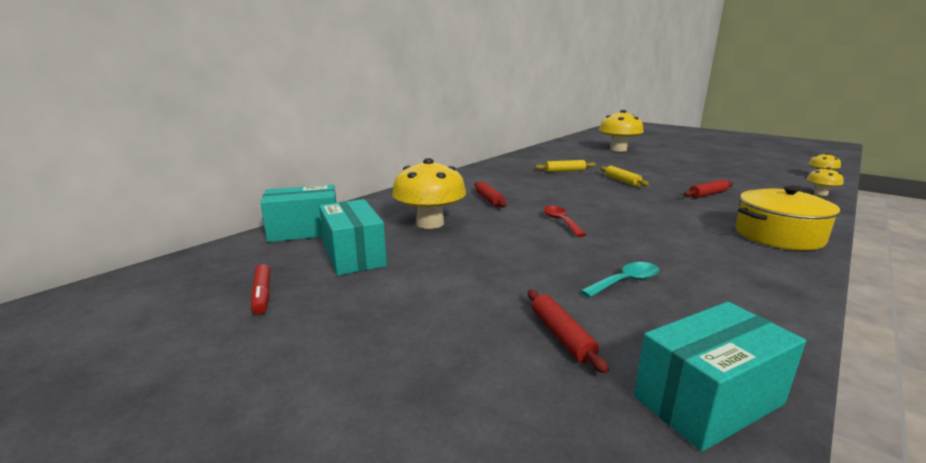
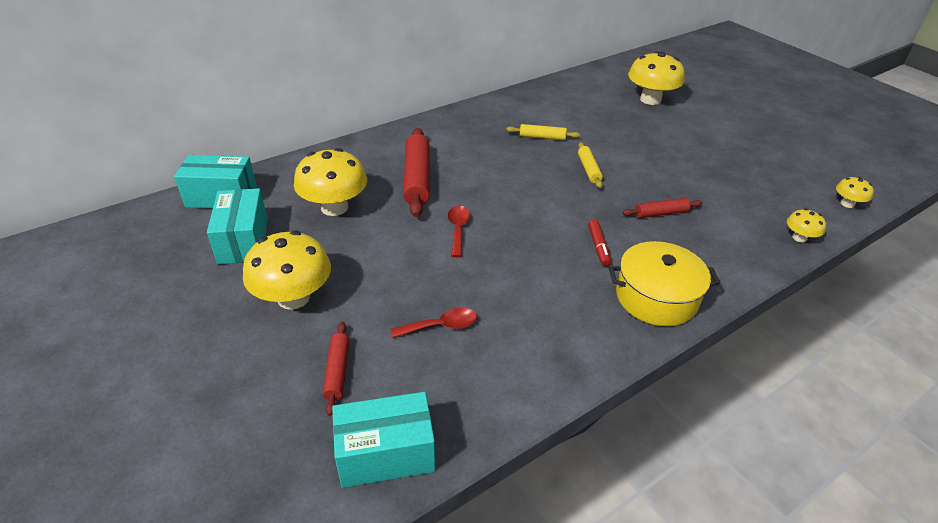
camera: 15 degrees right, 20 degrees up
red marker [251,264,270,314] -> red marker moved to [588,220,611,266]
red rolling pin [475,182,507,208] -> red rolling pin [403,128,430,217], size x1.84
turquoise spoon [581,262,659,298] -> red spoon [390,308,477,338]
none -> yellow mushroom [243,231,331,310]

